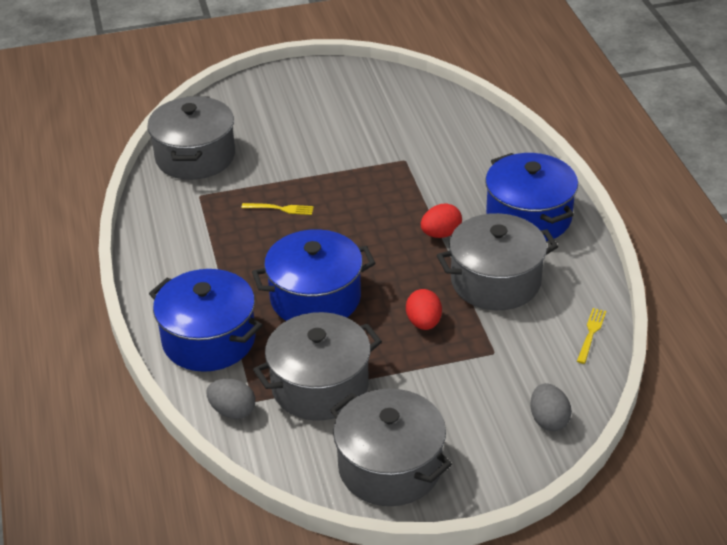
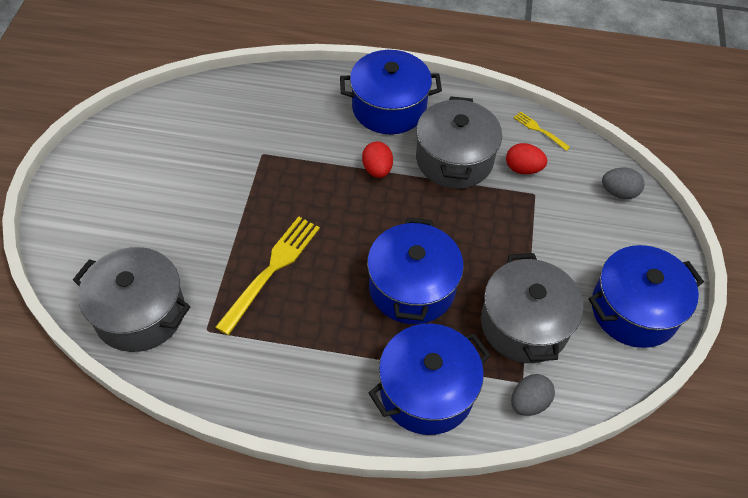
camera: 70 degrees left, 15 degrees up
yellow fork [241,203,314,215] -> yellow fork [215,216,320,335], size x2.05
grey pot [330,389,452,506] -> blue pot [588,245,704,348]
red egg [406,289,442,330] -> red egg moved to [506,143,547,174]

